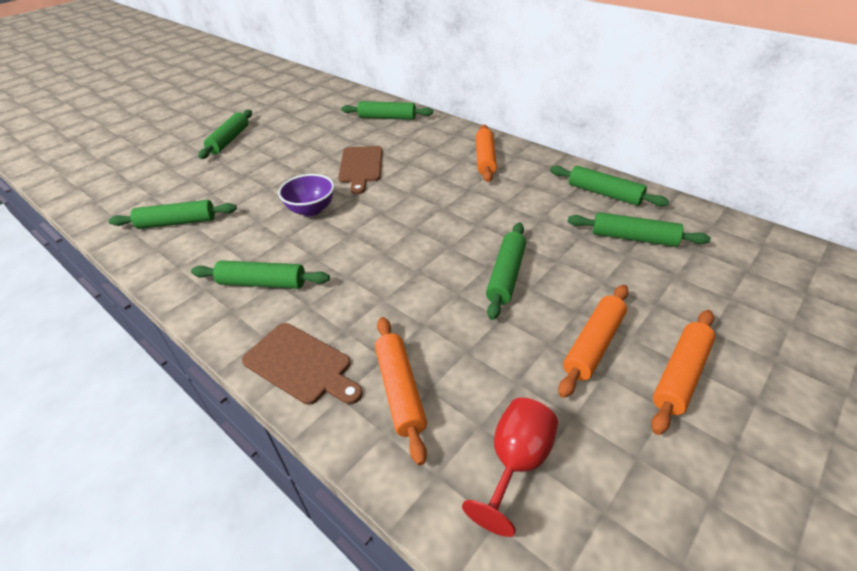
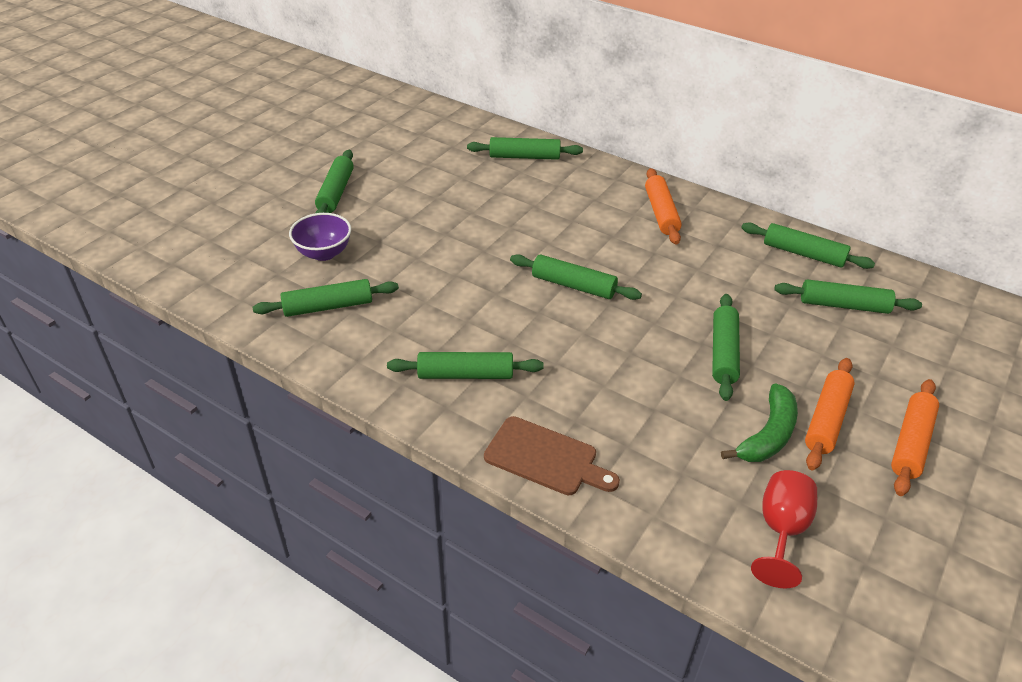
camera: 10 degrees left, 0 degrees up
purple bowl [278,174,334,216] -> purple bowl moved to [289,213,351,261]
brown cutting board [338,146,383,194] -> none
orange rolling pin [375,317,427,465] -> none
none -> green rolling pin [510,254,642,300]
none -> green banana [721,383,798,462]

